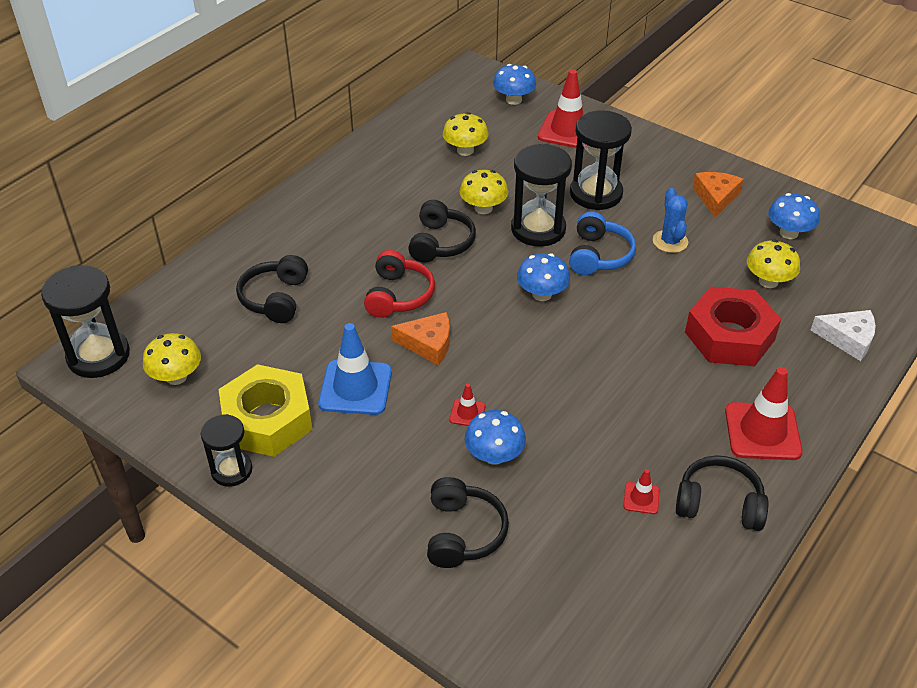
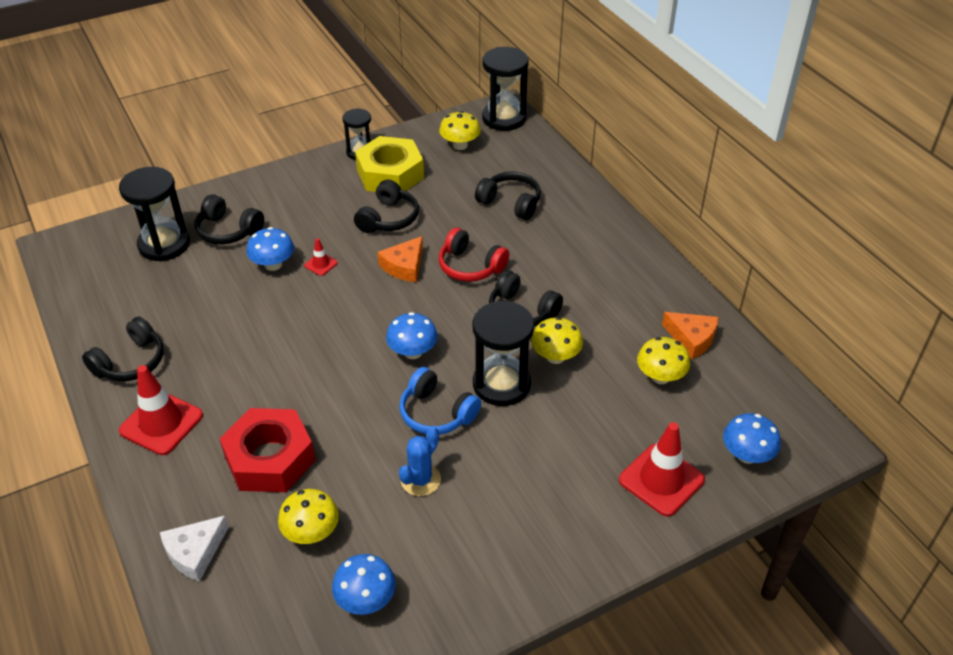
camera: 115 degrees right, 0 degrees up
blue traffic cone [318,323,392,415] -> black headphones [354,180,419,233]
black hourglass [570,110,632,210] -> black hourglass moved to [119,167,190,262]
red traffic cone [623,469,659,514] -> none
blue cactus [653,188,688,253] -> blue cactus turned 75 degrees counterclockwise [399,427,441,496]
orange cheese [693,172,744,218] -> orange cheese moved to [662,312,718,359]

